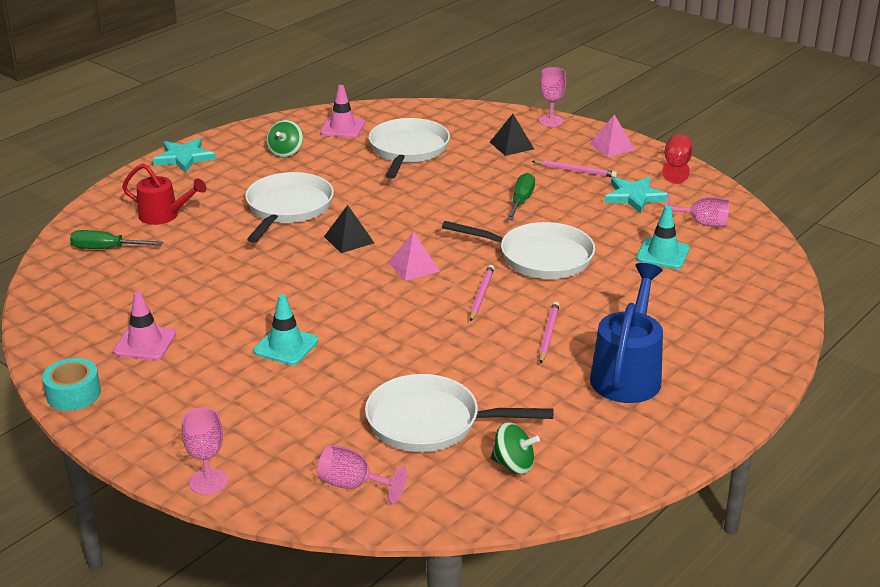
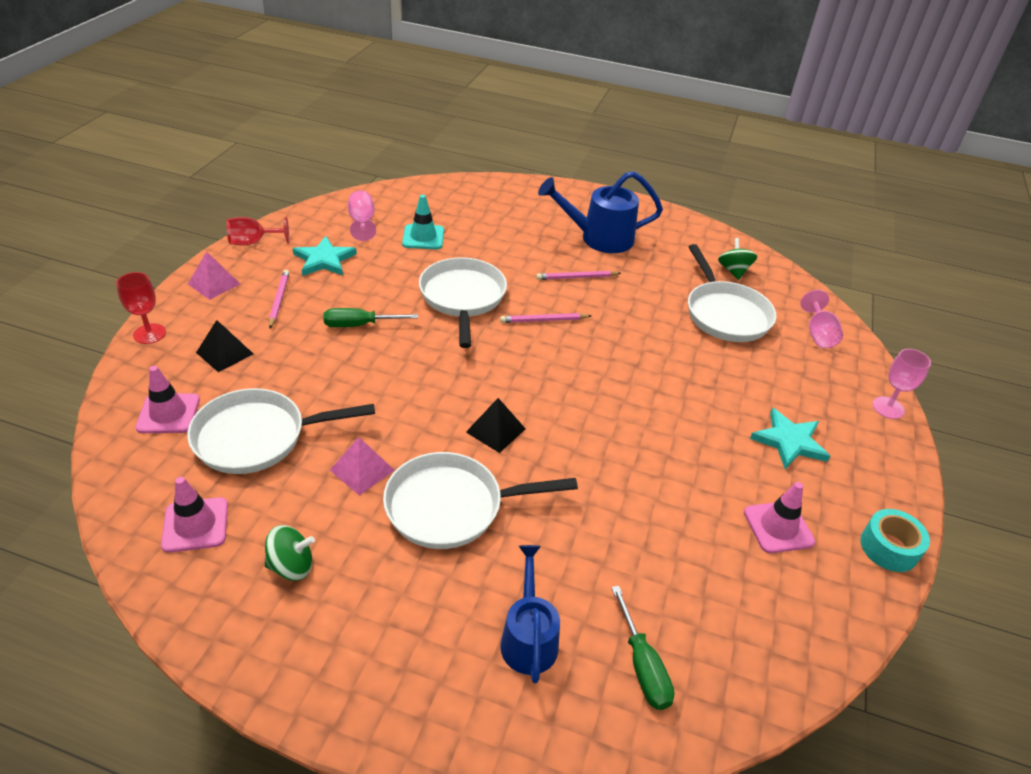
camera: 115 degrees left, 10 degrees up
red watering can [122,163,206,225] -> blue watering can [500,545,560,683]
turquoise star [153,138,216,173] -> turquoise star moved to [750,408,830,469]
turquoise traffic cone [253,294,318,365] -> none
pink pyramid [388,231,440,281] -> pink pyramid moved to [330,437,395,496]
pink goblet [539,67,566,127] -> red goblet [116,272,166,344]
none -> pink traffic cone [135,366,200,433]

